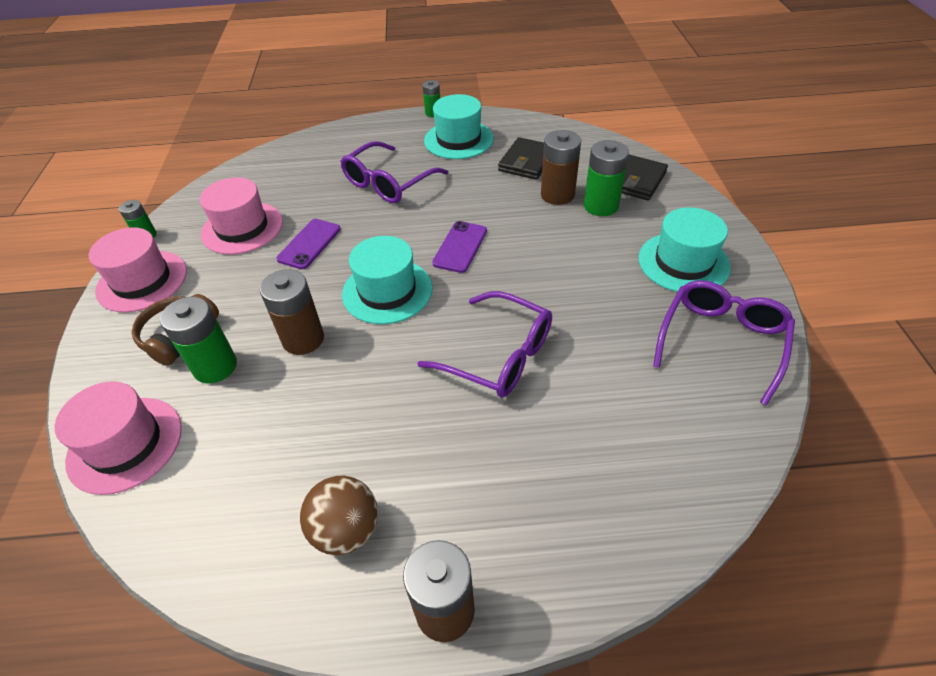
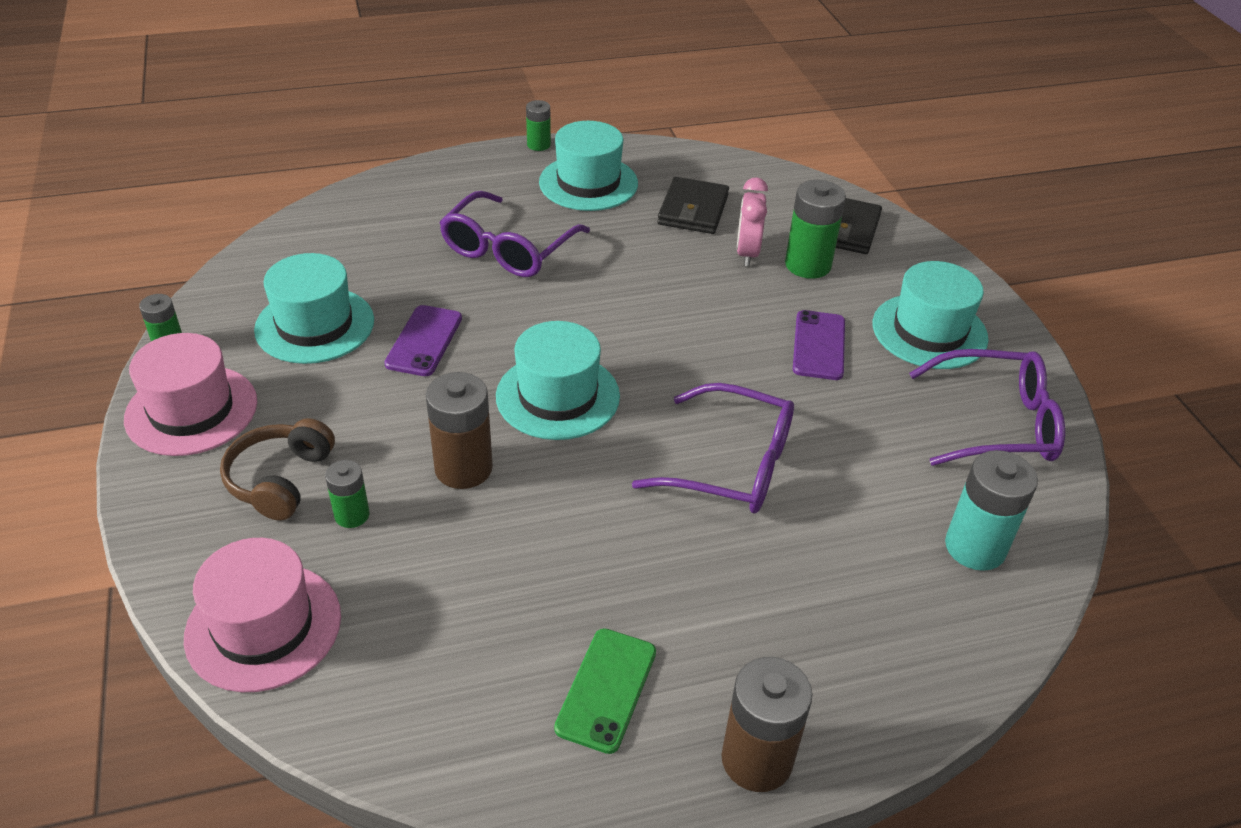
camera: 15 degrees left, 5 degrees down
green battery [160,297,237,383] -> green battery [325,460,369,528], size x0.57
pink hat [200,177,283,255] -> turquoise hat [254,253,374,364]
brown ball [300,476,378,555] -> green phone [554,628,656,754]
purple phone [432,221,487,273] -> purple phone moved to [793,310,845,380]
brown battery [541,130,581,205] -> pink clock [737,177,768,266]
purple glasses [653,280,795,406] -> purple glasses turned 75 degrees clockwise [909,349,1065,466]
none -> turquoise battery [945,450,1038,571]

